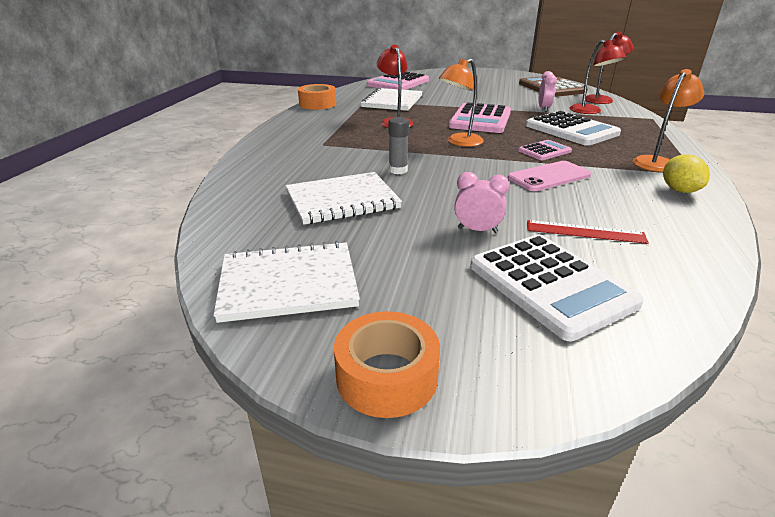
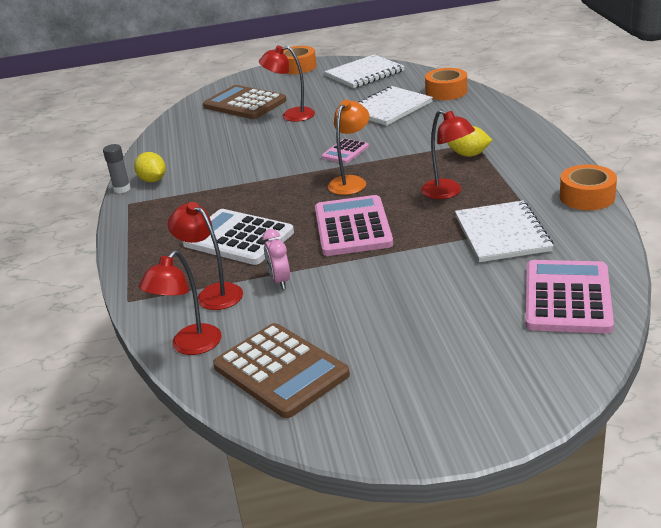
camera: 160 degrees right, 0 degrees up
grey glue stick [389,117,409,174] -> grey glue stick moved to [103,144,131,193]
pink clock [454,172,509,233] -> red lamp [259,46,315,122]
white calculator [470,234,644,341] -> brown calculator [203,85,286,119]
pink phone [508,161,591,191] -> none
pink calculator [518,140,572,160] -> pink calculator moved to [321,138,369,164]
red ruler [527,220,649,244] -> none
orange lamp [633,69,704,172] -> none
none -> orange tape [425,68,467,100]
none -> yellow lemon [447,126,492,157]

